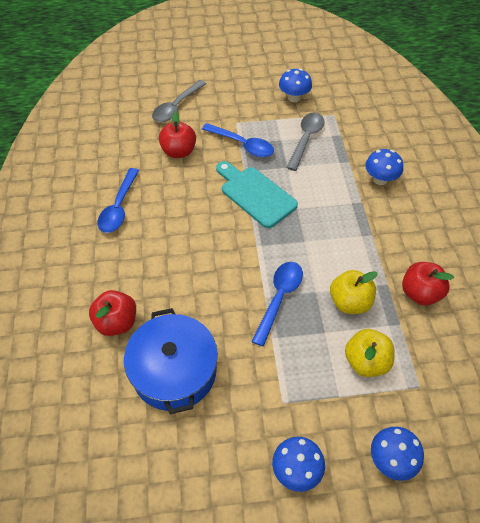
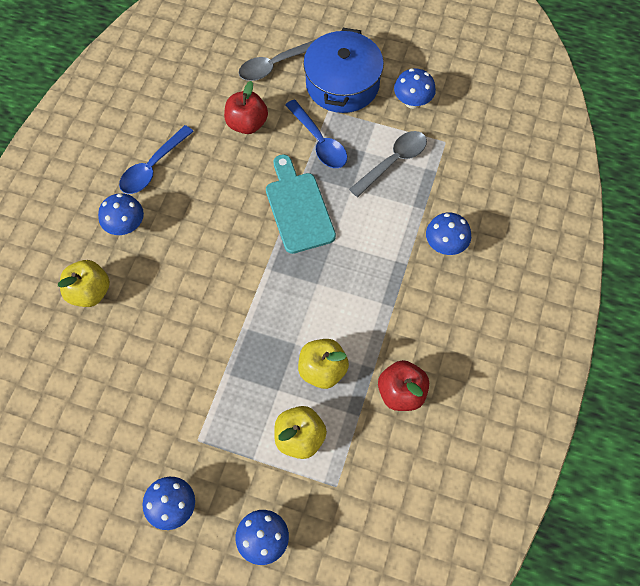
camera: 25 degrees right, 10 degrees up
red apple [89,290,136,336] -> yellow apple [58,260,110,307]
blue pot [124,308,218,414] -> blue pot moved to [303,28,384,113]
blue spoon [251,262,303,347] -> none
none -> blue mushroom [98,193,144,235]

